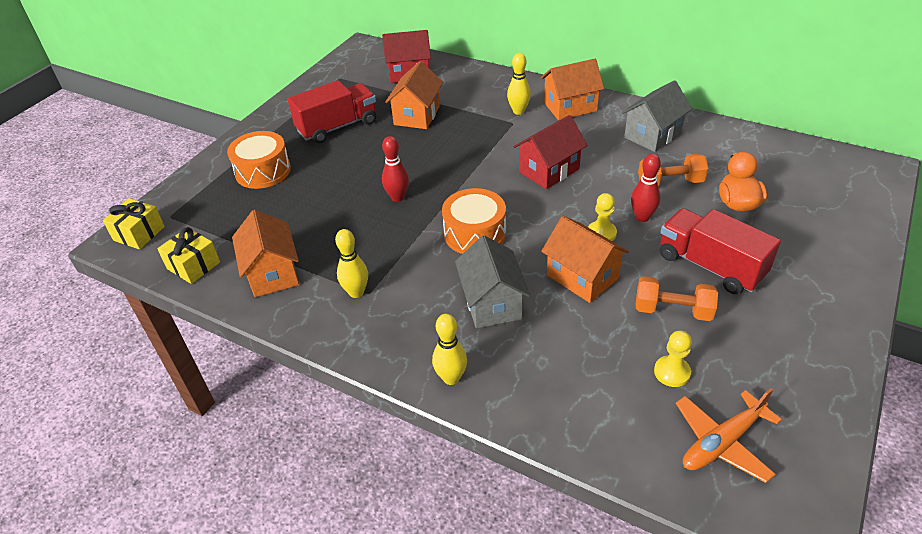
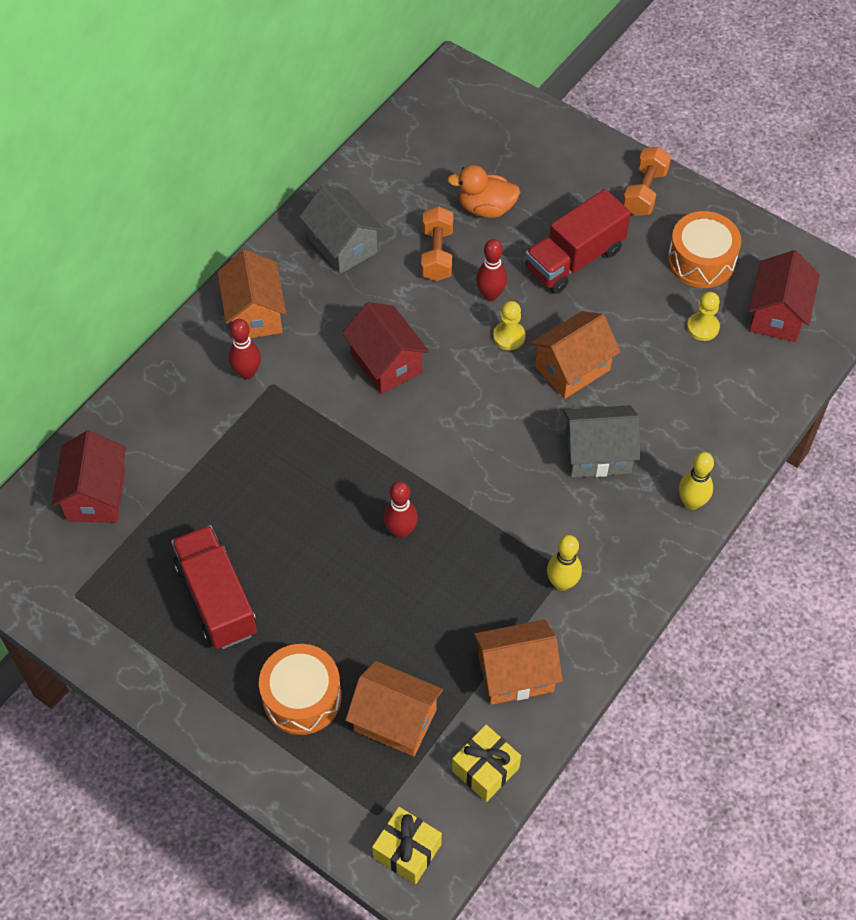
camera: 85 degrees left, 15 degrees up
orange house [385,61,443,129] -> orange house moved to [346,661,443,757]
orange drum [442,188,506,254] -> orange drum moved to [668,211,741,288]
yellow bowling pin [507,53,531,115] -> red bowling pin [228,319,261,379]
orange dumbbell [636,276,718,321] -> orange dumbbell moved to [623,146,671,216]
orange plane [675,388,782,483] -> red house [749,250,820,342]

